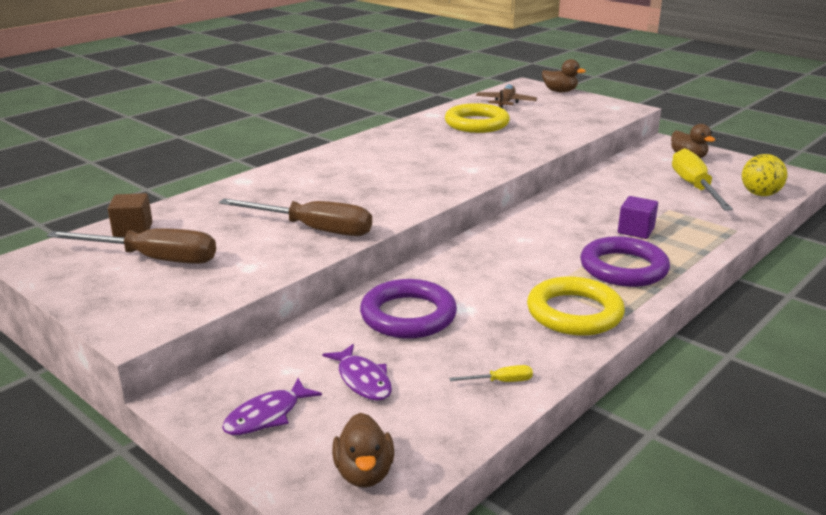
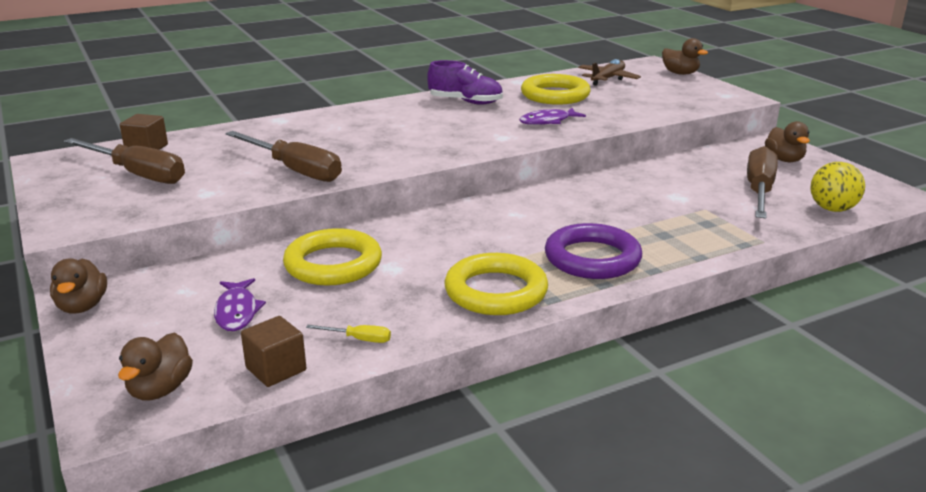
camera: 20 degrees right, 0 degrees up
purple fish [222,378,322,435] -> purple fish moved to [519,108,586,125]
purple ring [360,279,457,339] -> yellow ring [283,228,382,286]
purple cube [618,196,658,239] -> none
yellow screwdriver [672,148,733,210] -> brown screwdriver [747,146,778,219]
none -> brown duck [50,258,107,313]
none -> brown cube [241,316,306,387]
none -> purple shoe [427,60,503,105]

